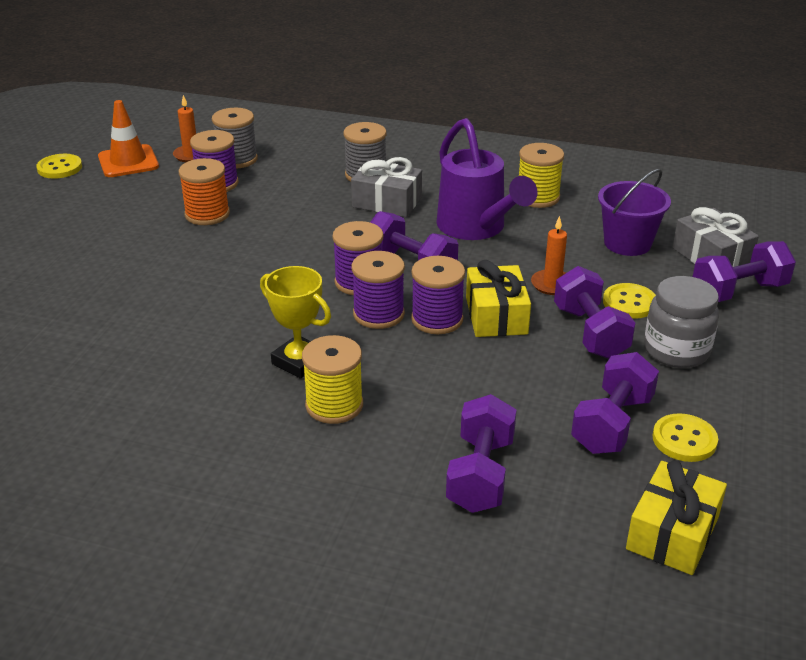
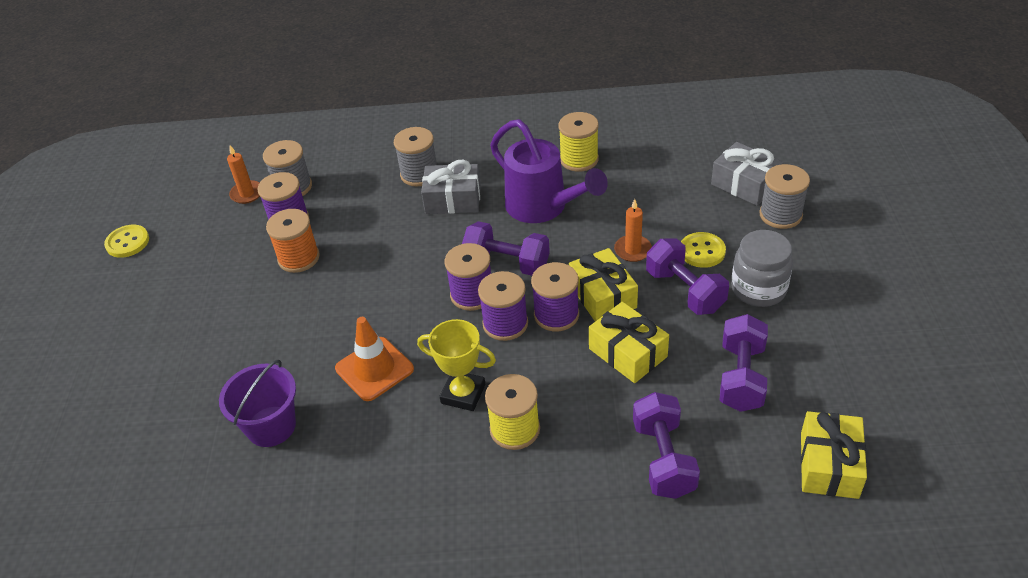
camera: 15 degrees left, 10 degrees up
orange traffic cone [98,100,159,177] -> orange traffic cone moved to [335,317,414,401]
purple bucket [598,169,671,256] -> purple bucket moved to [219,360,296,447]
yellow button [652,413,718,462] -> none
purple dumbbell [693,241,796,302] -> grey spool [759,164,810,229]
none -> yellow gift [589,302,669,383]

